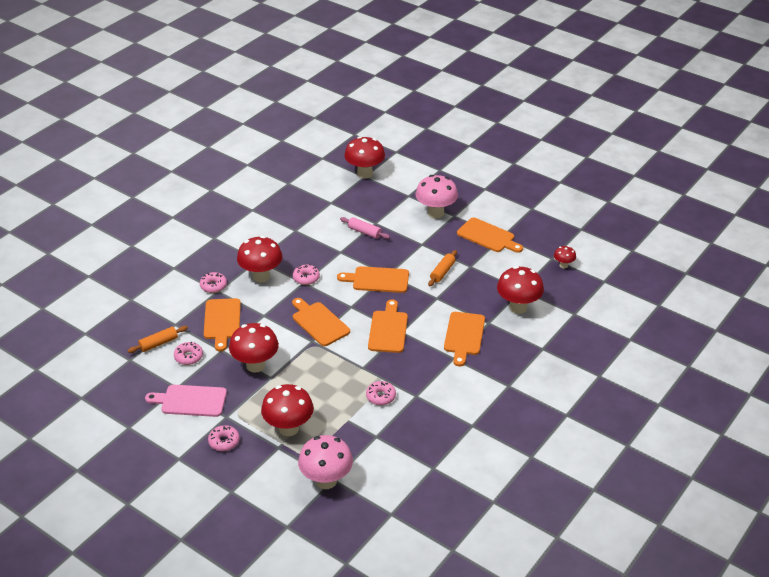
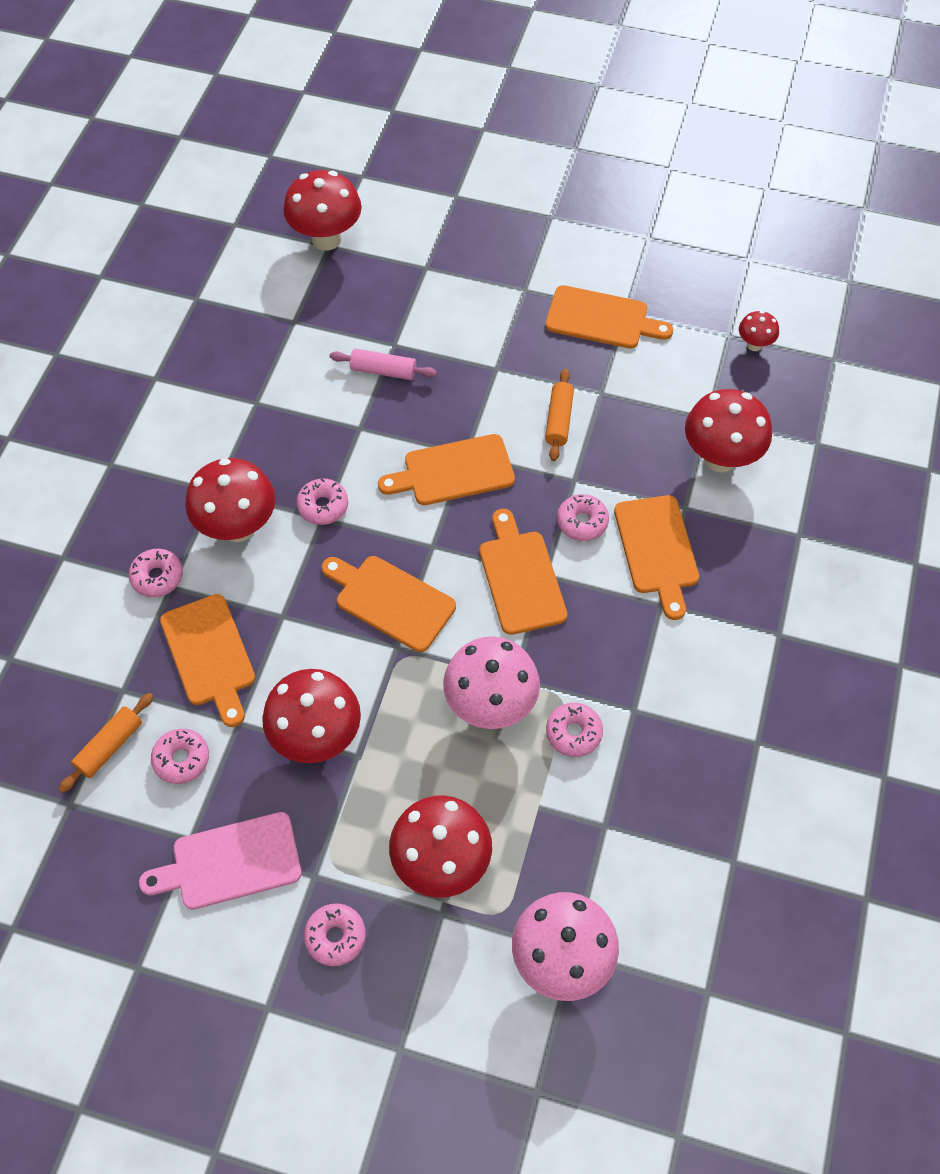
camera: 20 degrees left, 20 degrees up
pink mushroom [415,175,458,218] -> pink mushroom moved to [443,637,540,729]
none -> pink donut [557,494,609,541]

